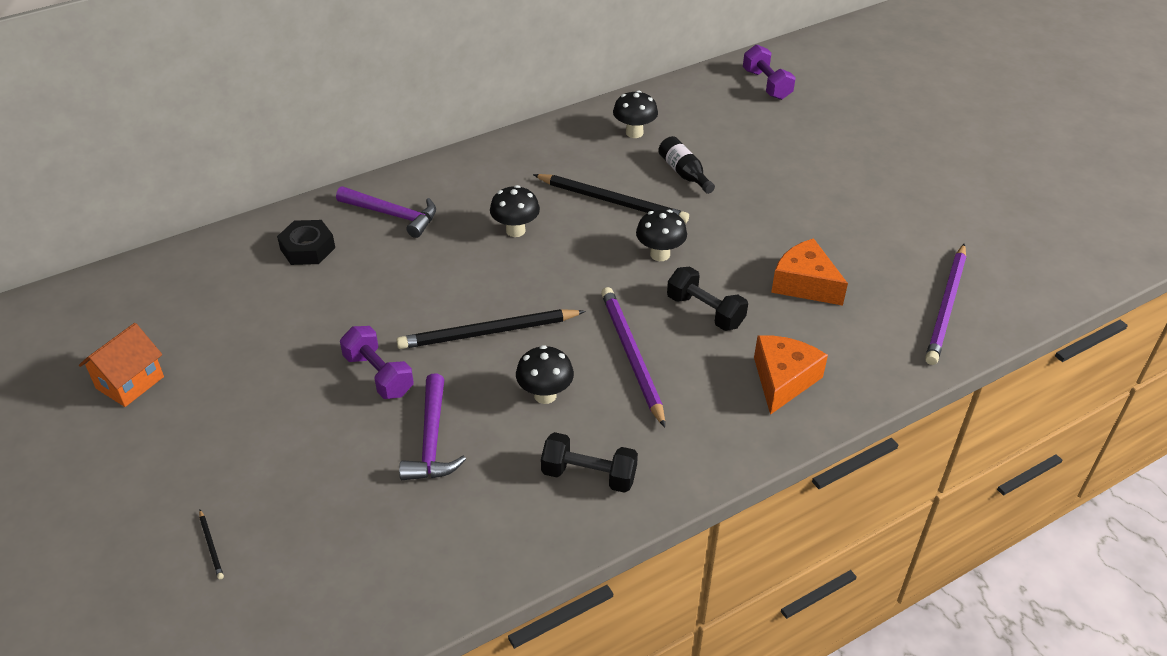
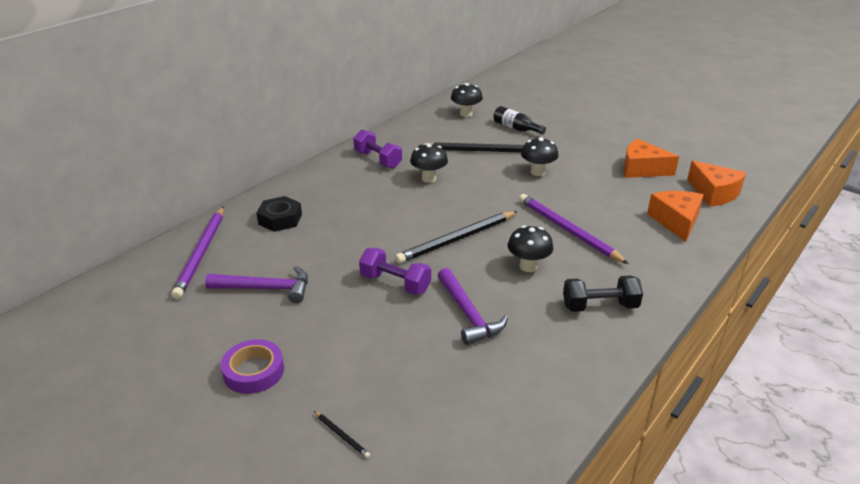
camera: 20 degrees left, 10 degrees down
orange house [79,323,164,407] -> none
purple hammer [336,187,436,238] -> purple hammer moved to [205,266,308,303]
black dumbbell [667,267,748,331] -> none
purple dumbbell [743,44,796,100] -> purple dumbbell moved to [353,129,402,169]
purple pencil [925,244,966,365] -> purple pencil moved to [171,207,224,299]
none -> purple tape [221,339,284,394]
none -> orange cheese [687,161,746,207]

